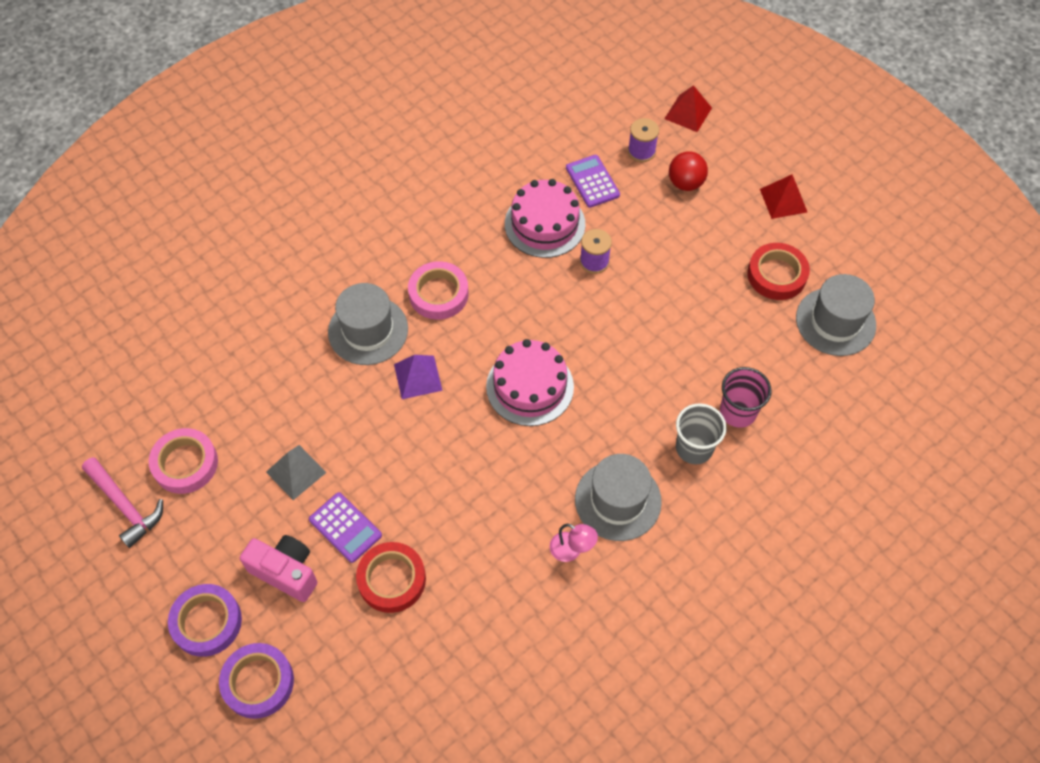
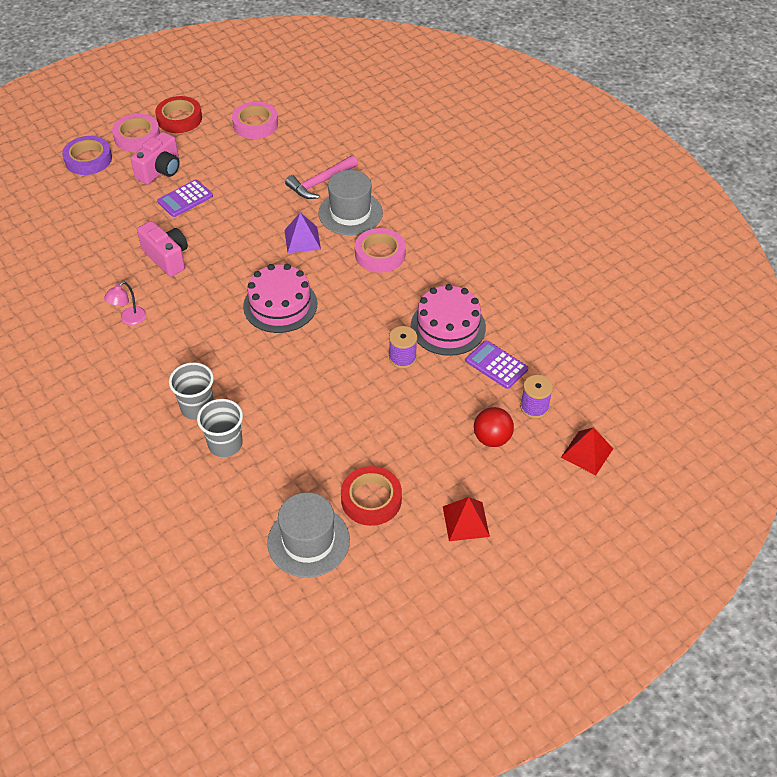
camera: 95 degrees right, 10 degrees down
pink hammer [82,457,163,548] -> pink hammer moved to [285,155,358,199]
purple tape [168,584,242,657] -> pink tape [112,114,160,152]
grey pyramid [266,445,327,500] -> none
red tape [356,542,426,613] -> red tape moved to [155,96,202,133]
purple calculator [566,155,620,208] -> purple calculator turned 120 degrees counterclockwise [466,340,528,389]
grey hat [575,454,662,541] -> none
pink cup [720,367,772,428] -> grey cup [197,399,243,457]
none -> pink camera [137,221,188,277]

